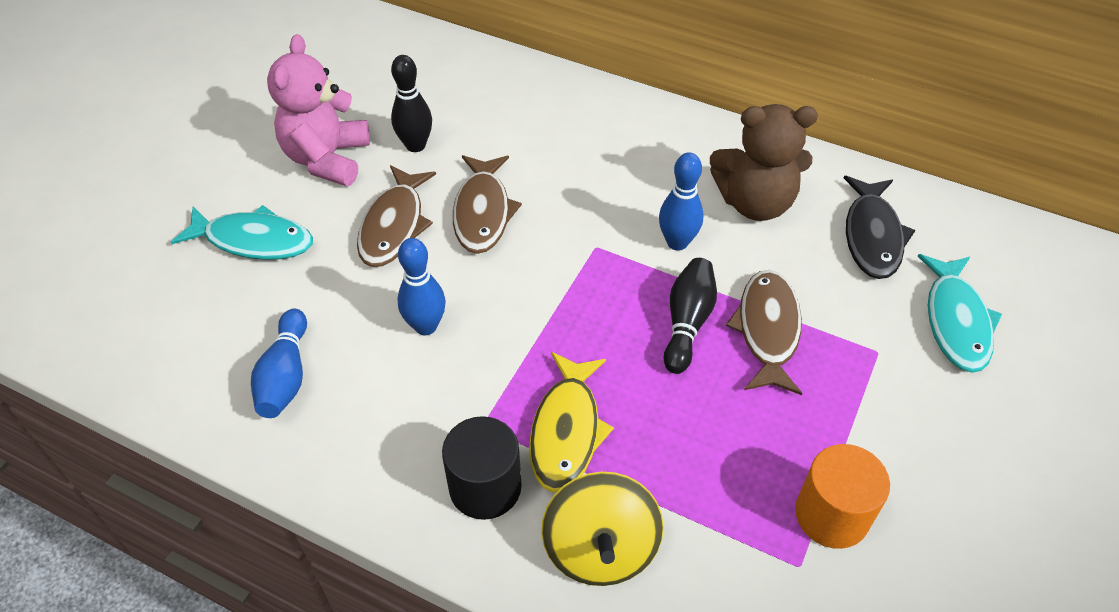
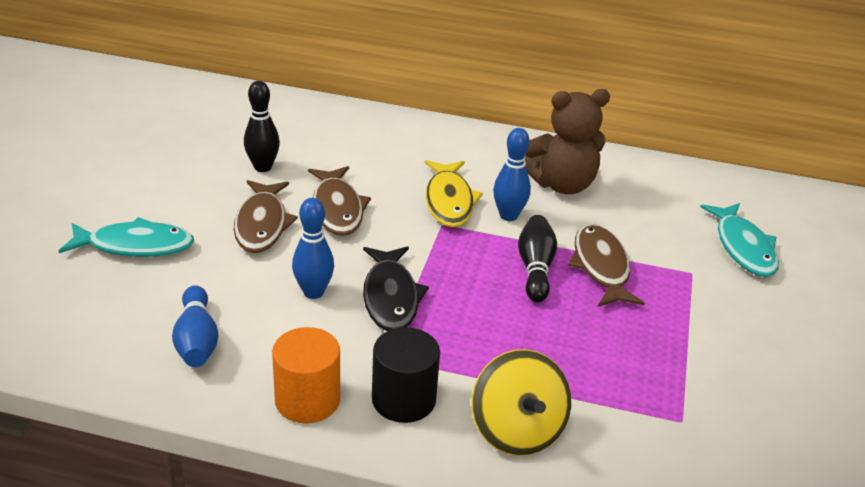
camera: 15 degrees left, 15 degrees down
pink teddy bear [267,34,370,186] -> none
yellow fish [529,352,614,493] -> yellow fish moved to [425,160,483,227]
orange cylinder [795,444,890,549] -> orange cylinder moved to [272,327,340,423]
black fish [844,176,915,279] -> black fish moved to [363,246,429,331]

